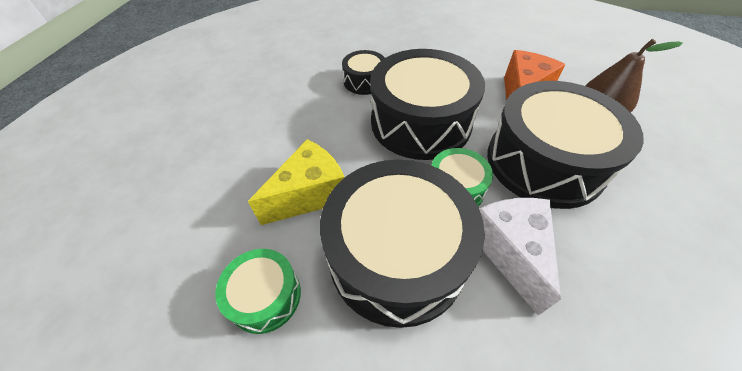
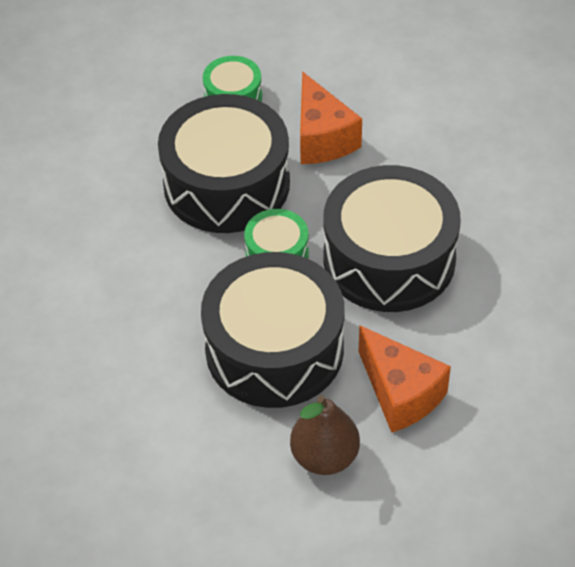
camera: 110 degrees right, 0 degrees up
yellow cheese [248,139,345,225] -> orange cheese [300,71,362,164]
black drum [342,50,385,95] -> none
white cheese [479,198,561,316] -> none

